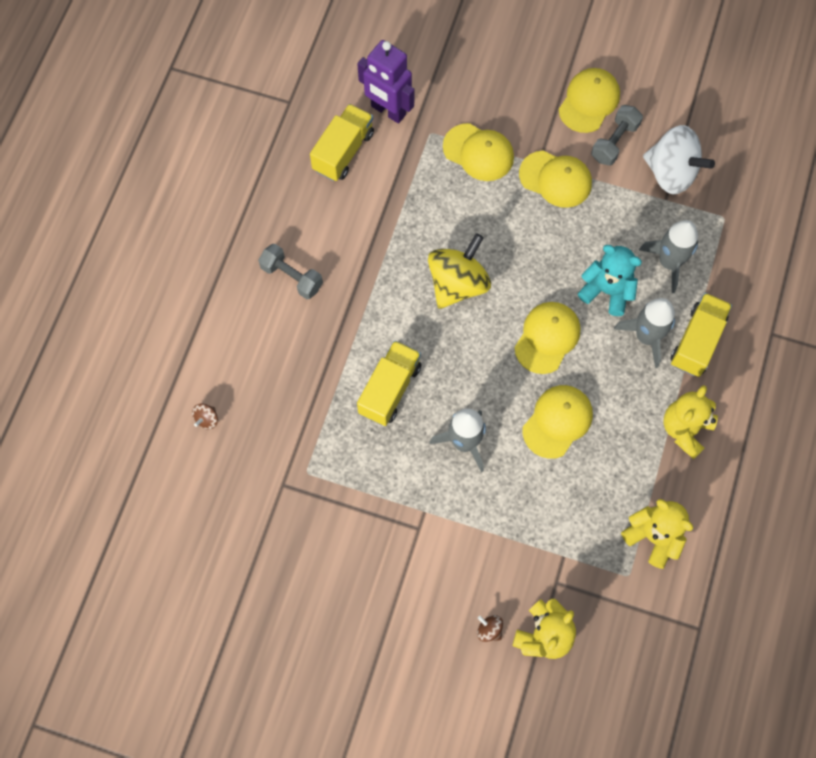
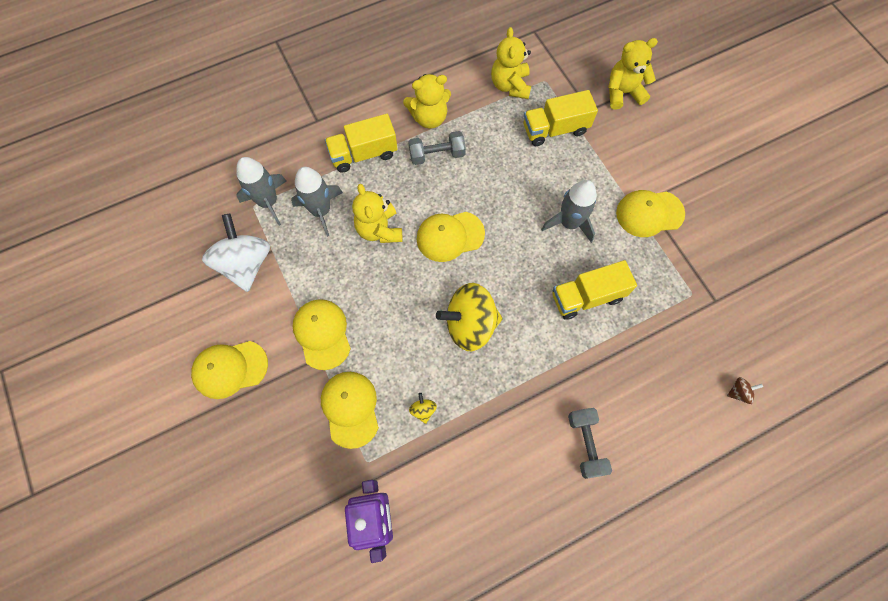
camera: 135 degrees left, 0 degrees up
yellow truck [310,104,374,181] -> yellow truck moved to [524,90,598,146]
brown spinning top [477,615,503,642] -> none
yellow cap [523,385,593,459] -> yellow cap moved to [616,190,685,237]
turquoise teddy bear [578,245,642,316] -> yellow teddy bear [352,184,402,243]
grey dumbbell [591,105,643,166] -> grey dumbbell moved to [408,131,466,165]
grey rocket [614,298,675,368] -> grey rocket moved to [236,157,287,226]
none -> yellow spinning top [409,393,437,424]

